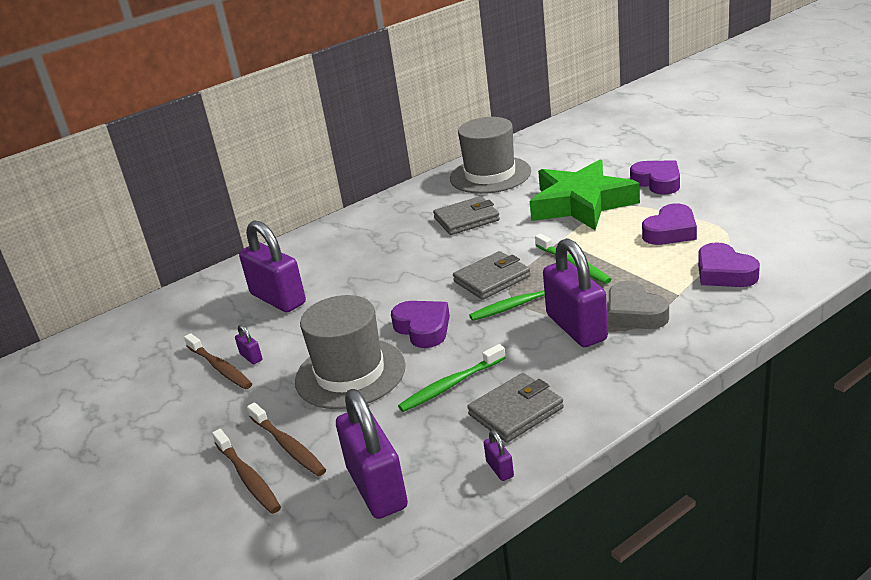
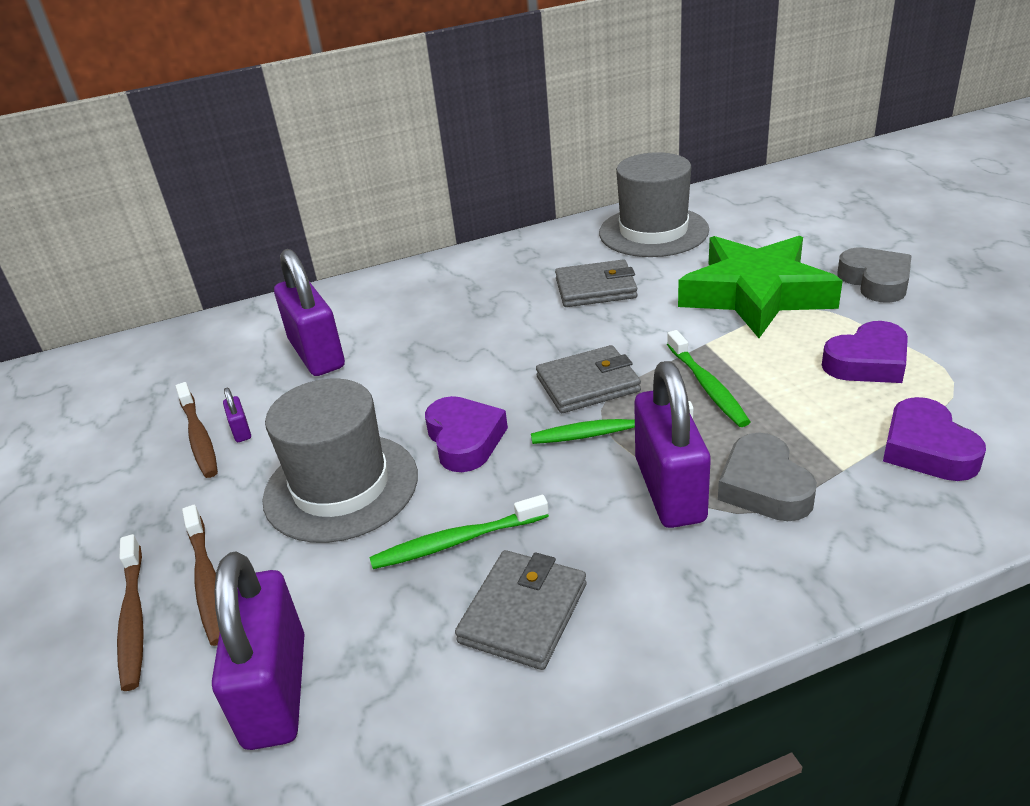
camera: 15 degrees right, 5 degrees up
grey wallet [467,373,564,443] -> grey wallet turned 45 degrees counterclockwise [455,550,587,670]
purple padlock [484,430,514,481] -> none
purple heart [630,160,680,195] -> grey heart [837,247,911,303]

